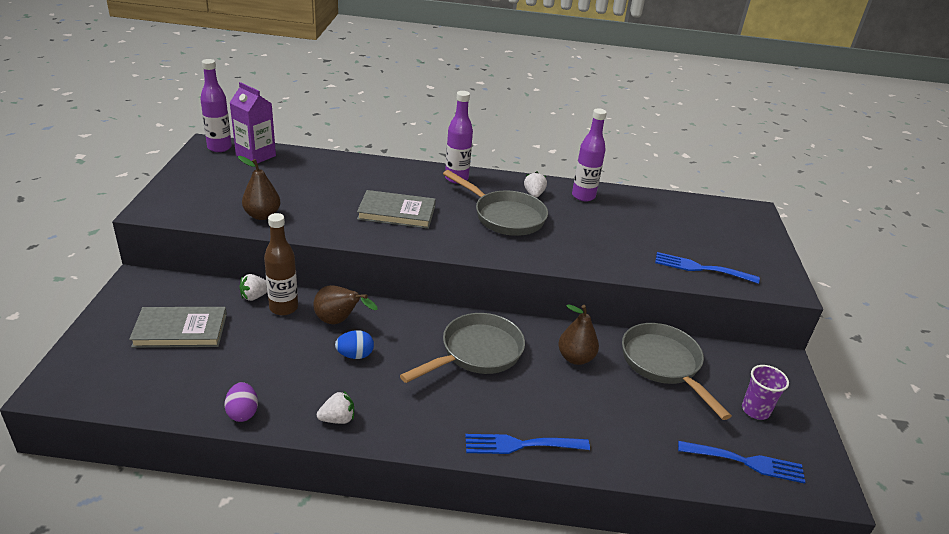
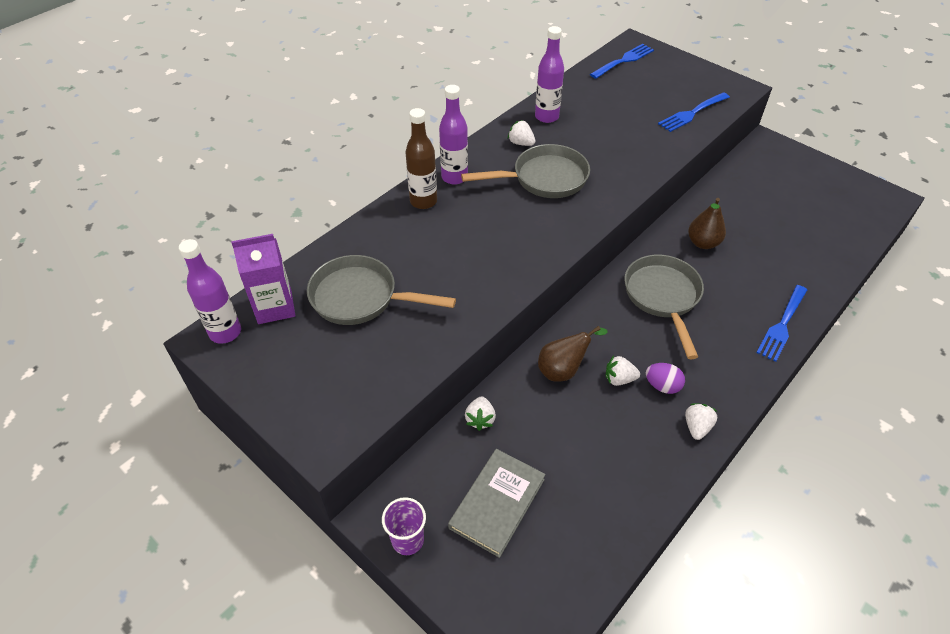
camera: 50 degrees left, 15 degrees up
purple egg [224,382,258,422] -> purple egg moved to [646,363,685,394]
brown pear [238,156,281,220] -> none
brown bottle [264,213,298,315] -> brown bottle moved to [405,108,437,209]
blue egg [335,330,374,359] -> white strawberry [606,356,640,386]
grey book [357,190,436,229] -> none
grey pan [622,323,732,420] -> grey pan moved to [307,255,456,325]
blue fork [678,441,805,484] -> blue fork moved to [590,44,654,79]
purple cup [742,365,789,420] -> purple cup moved to [382,497,426,555]

